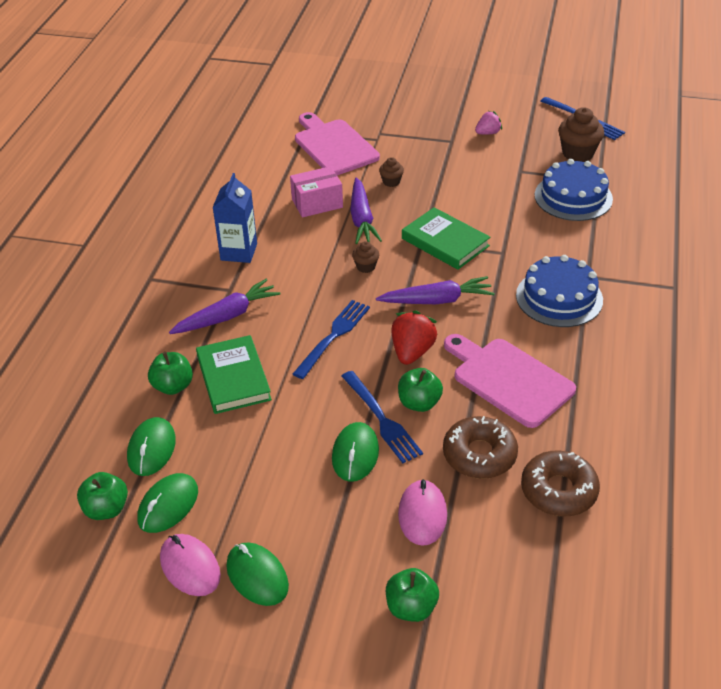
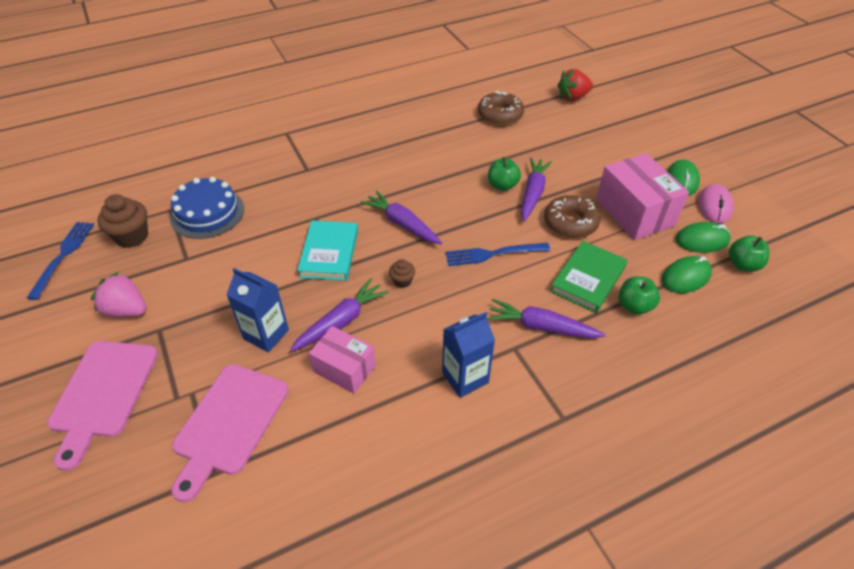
camera: 130 degrees left, 5 degrees up
green mouse [332,422,379,482] -> none
blue fork [342,371,423,463] -> purple carrot [521,157,552,221]
brown cupcake [379,157,404,187] -> blue carton [226,268,289,352]
green apple [386,568,439,622] -> none
red strawberry [391,310,438,365] -> red strawberry moved to [557,69,593,101]
pink mouse [398,479,447,546] -> none
green book [402,207,490,270] -> turquoise book [297,220,358,281]
brown donut [443,416,518,479] -> brown donut moved to [544,195,600,238]
pink cutting board [444,334,576,428] -> pink cutting board moved to [47,341,158,471]
pink strawberry [475,111,502,135] -> pink strawberry [91,272,147,317], size x1.58
blue cake [516,255,603,327] -> none
none -> pink box [596,153,689,240]

